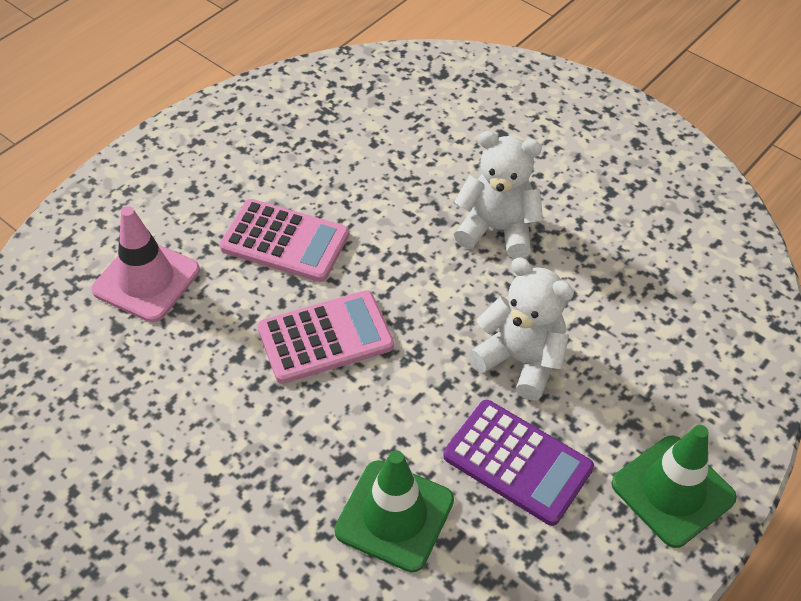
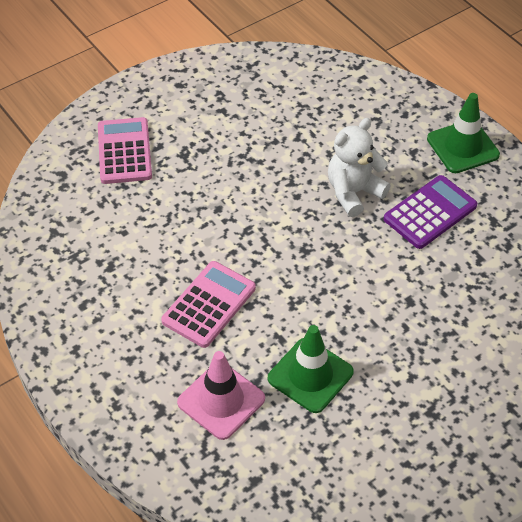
camera: 75 degrees left, 0 degrees up
pink calculator [258,290,394,384] -> pink calculator moved to [98,117,152,184]
green traffic cone [334,450,454,572] -> green traffic cone moved to [268,325,354,413]
white teddy bear [454,131,543,259] -> none

